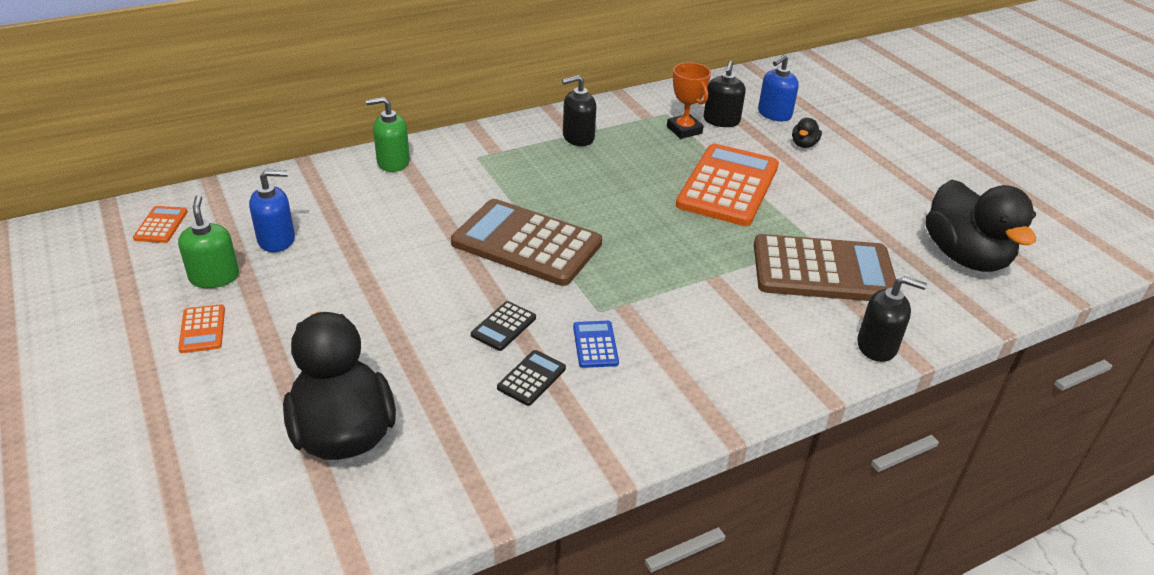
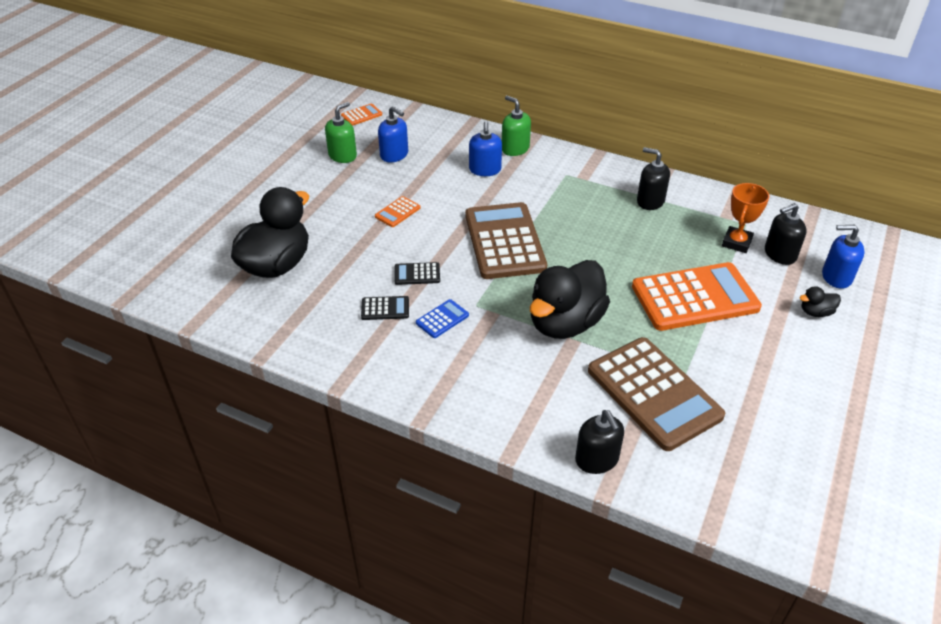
camera: 55 degrees right, 5 degrees up
orange calculator [178,304,225,353] -> orange calculator moved to [375,196,421,227]
black duck [926,179,1036,272] -> black duck moved to [530,260,610,339]
none -> blue soap dispenser [469,121,502,176]

